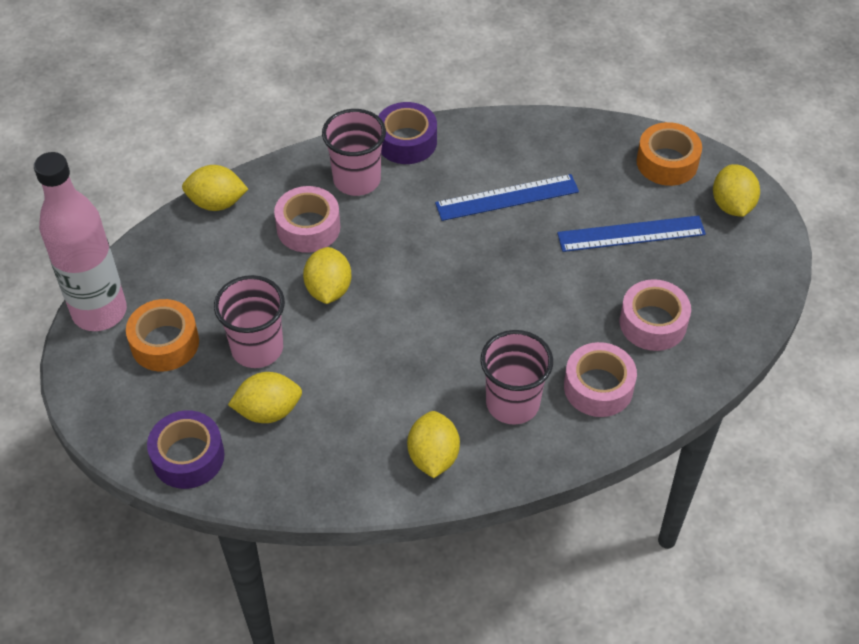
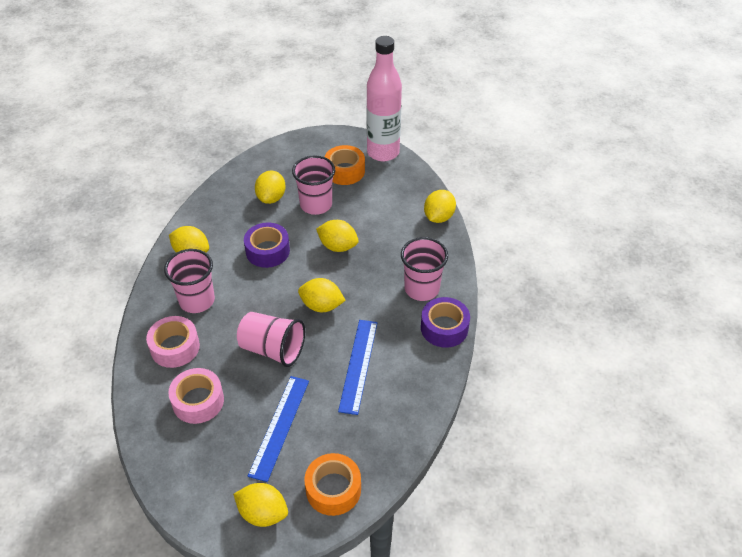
camera: 115 degrees right, 5 degrees down
purple tape [147,410,225,489] -> purple tape moved to [244,223,290,268]
pink tape [274,186,340,253] -> none
none -> pink cup [237,312,305,367]
none -> yellow lemon [298,278,346,312]

